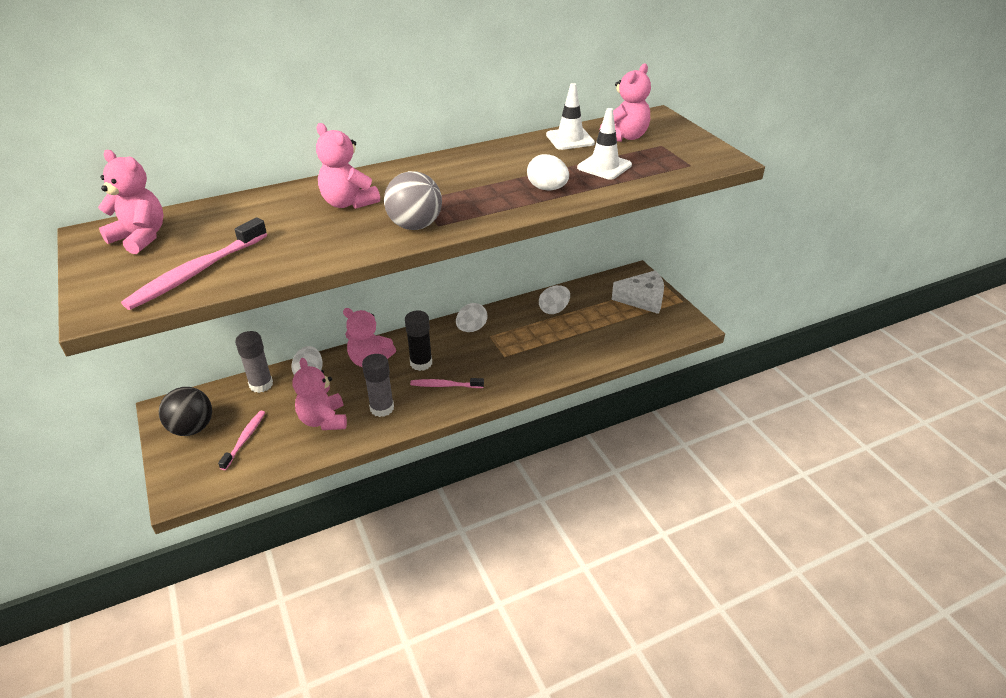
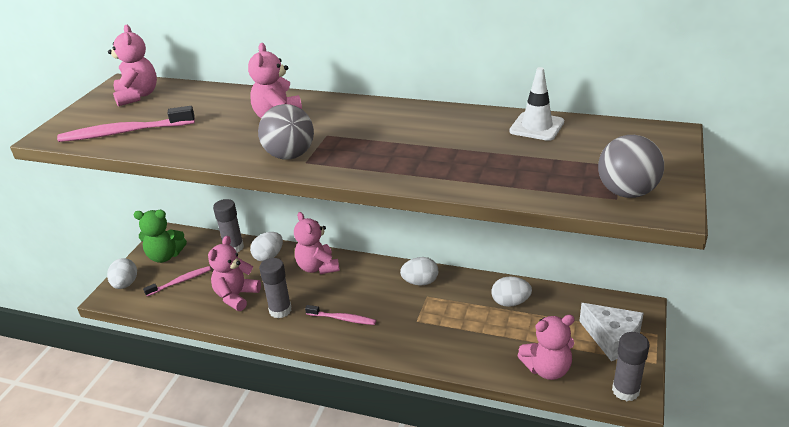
camera: 45 degrees right, 5 degrees down
black ball [159,387,212,436] -> green teddy bear [134,210,187,263]
black glue stick [405,310,432,371] -> none
pink toothbrush [410,378,484,388] -> pink toothbrush turned 150 degrees clockwise [305,305,376,325]
white egg [527,154,569,190] -> white egg moved to [107,258,137,289]
white traffic cone [577,108,632,180] -> none
pink teddy bear [599,63,651,142] -> pink teddy bear moved to [517,315,575,380]
none -> grey ball [598,135,664,198]
none -> grey glue stick [612,332,650,401]

